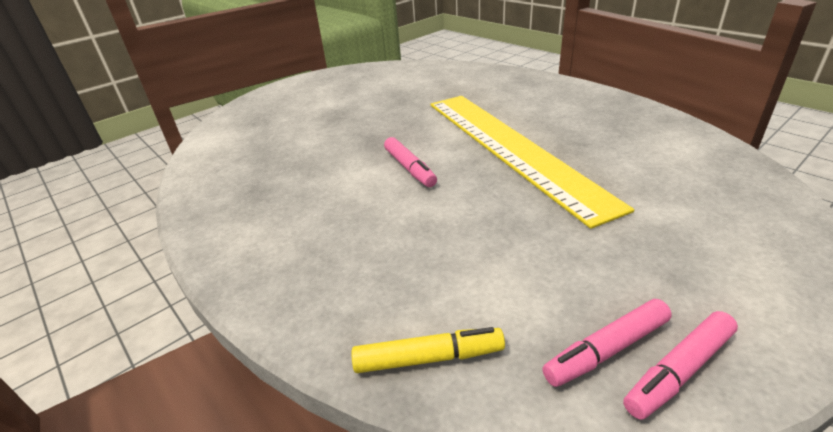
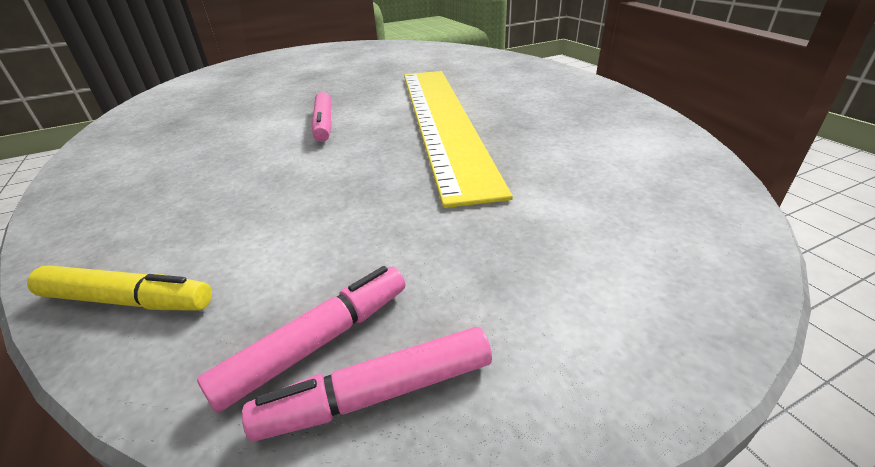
camera: 15 degrees right, 0 degrees up
pink marker [542,299,672,387] -> pink marker turned 150 degrees clockwise [197,266,405,413]

